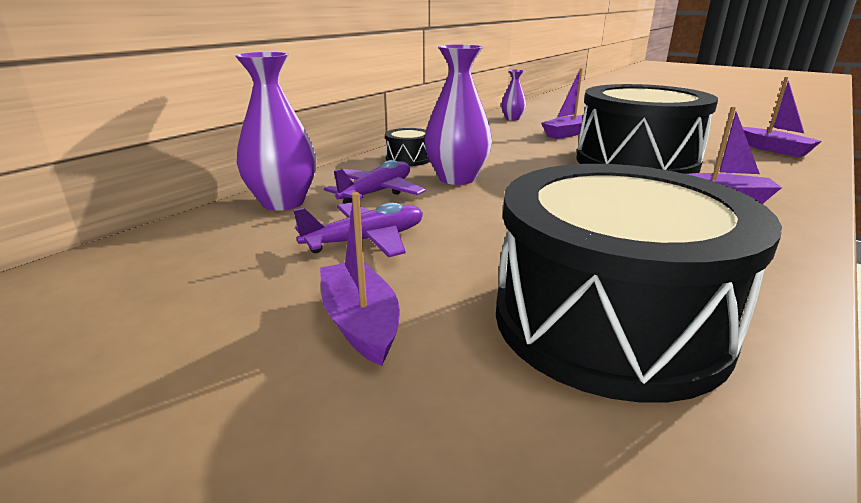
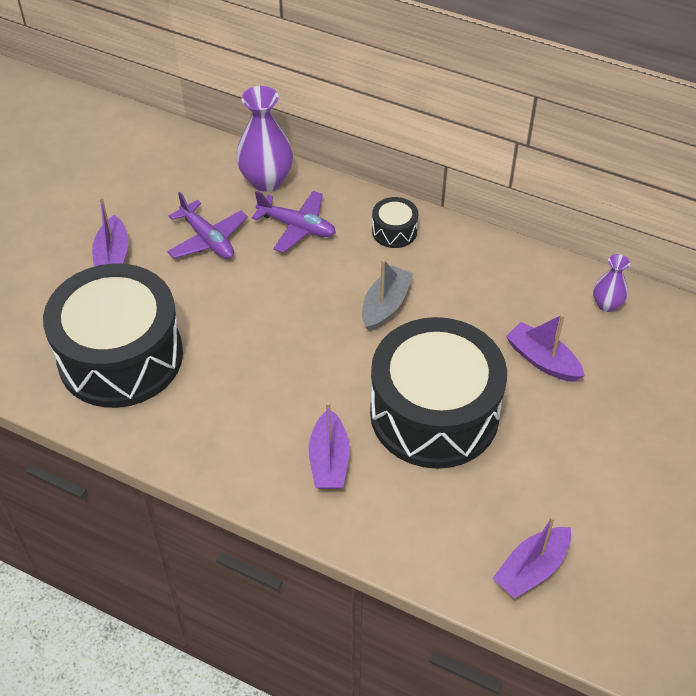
camera: 80 degrees right, 25 degrees up
purple boat [320,192,400,366] -> purple boat turned 120 degrees clockwise [92,197,129,267]
purple vase [424,44,492,185] -> none
none -> grey boat [362,259,413,332]

